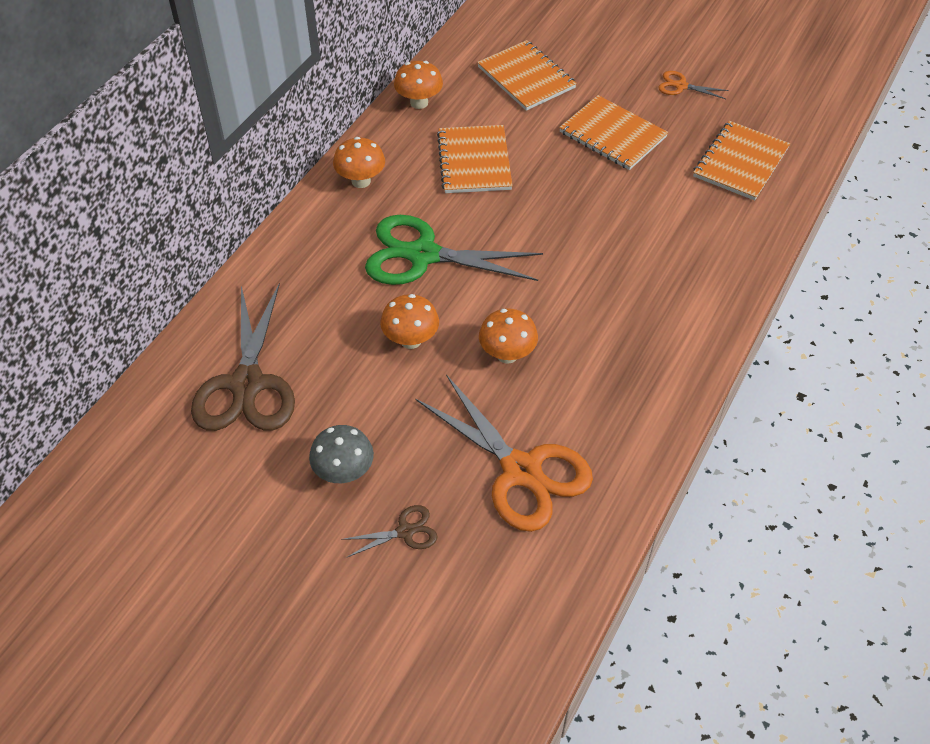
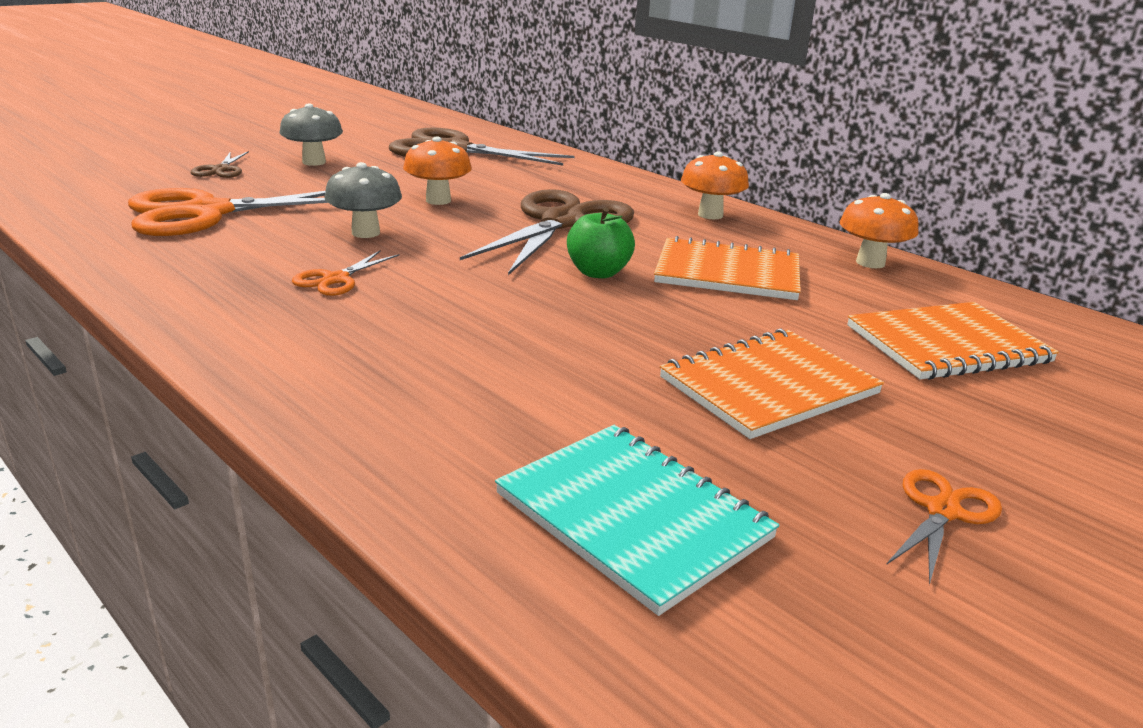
camera: 105 degrees right, 25 degrees down
green scissors [365,215,543,285] -> brown scissors [460,189,634,275]
orange mushroom [479,309,538,364] -> grey mushroom [324,162,402,238]
orange notebook [693,121,790,201] -> turquoise notebook [495,425,780,616]
none -> orange scissors [292,251,399,296]
none -> green apple [567,207,635,278]

